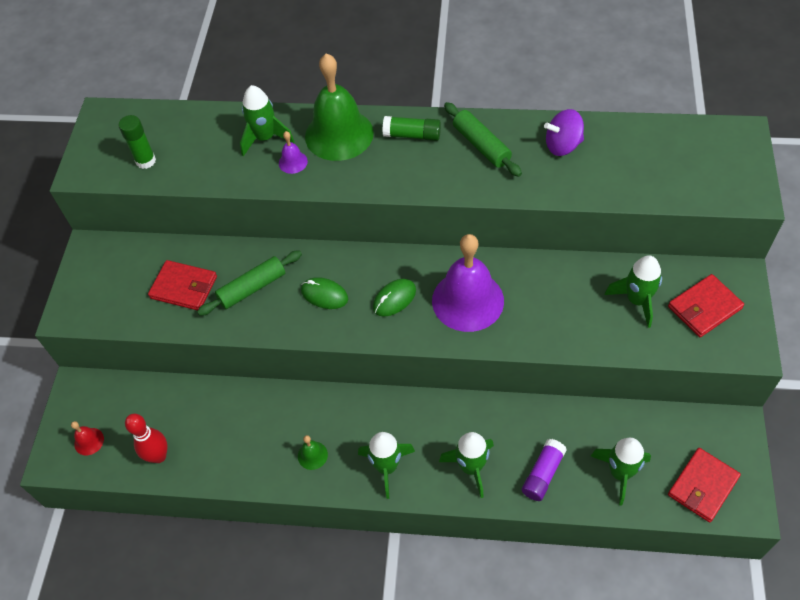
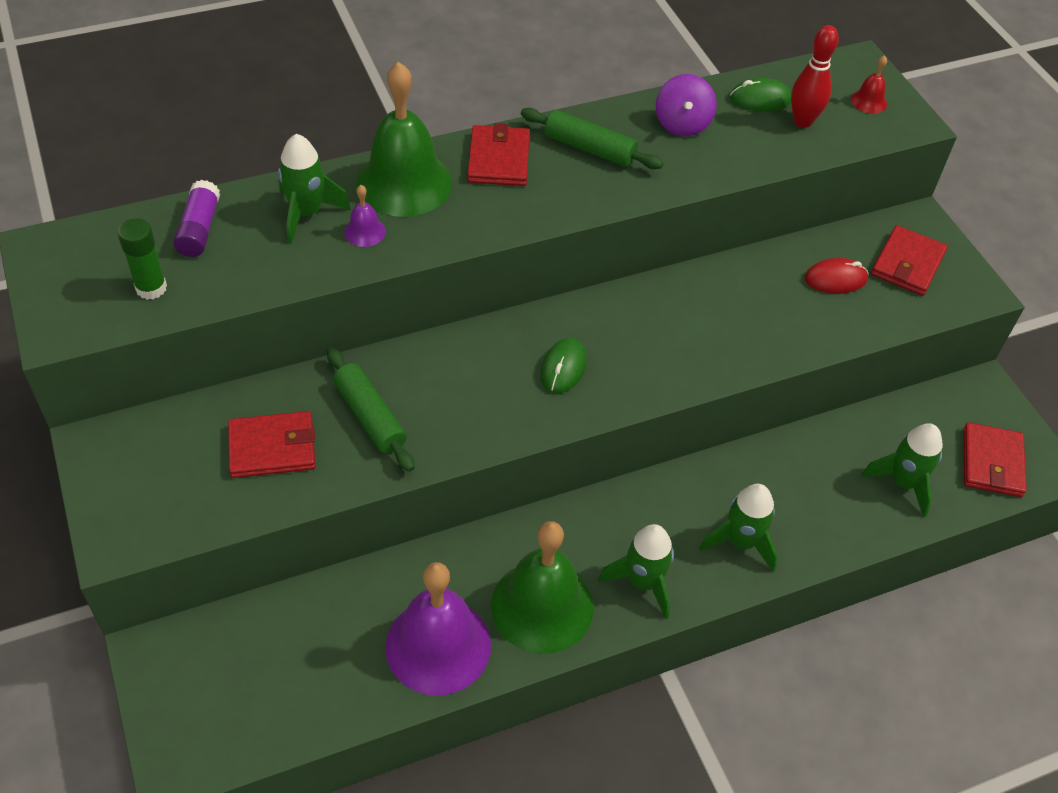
camera: 35 degrees left, 5 degrees down
red bell [71,421,104,455] -> red bell moved to [851,55,887,114]
red bowling pin [125,414,168,463] -> red bowling pin moved to [791,25,839,128]
green rolling pin [197,250,302,316] -> green rolling pin turned 60 degrees counterclockwise [327,348,415,472]
green bell [298,435,328,470] -> green bell [491,521,594,654], size x2.40
green mouse [301,277,348,309] -> green mouse moved to [730,78,791,111]
green glue stick [383,116,441,141] -> red wallet [467,123,530,186]
purple bell [432,234,504,332] -> purple bell moved to [385,562,491,696]
purple glue stick [522,439,567,501] -> purple glue stick moved to [173,180,220,257]
purple spinning top [544,109,584,156] -> purple spinning top turned 45 degrees counterclockwise [656,74,717,136]
green rocket [605,255,662,328] -> red mouse [804,258,868,294]

